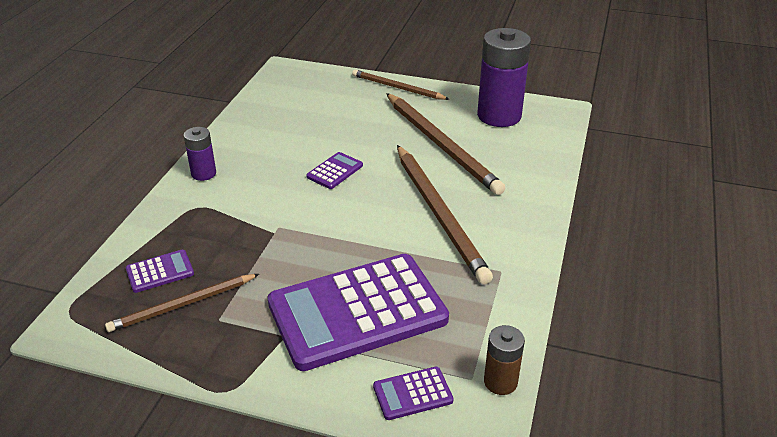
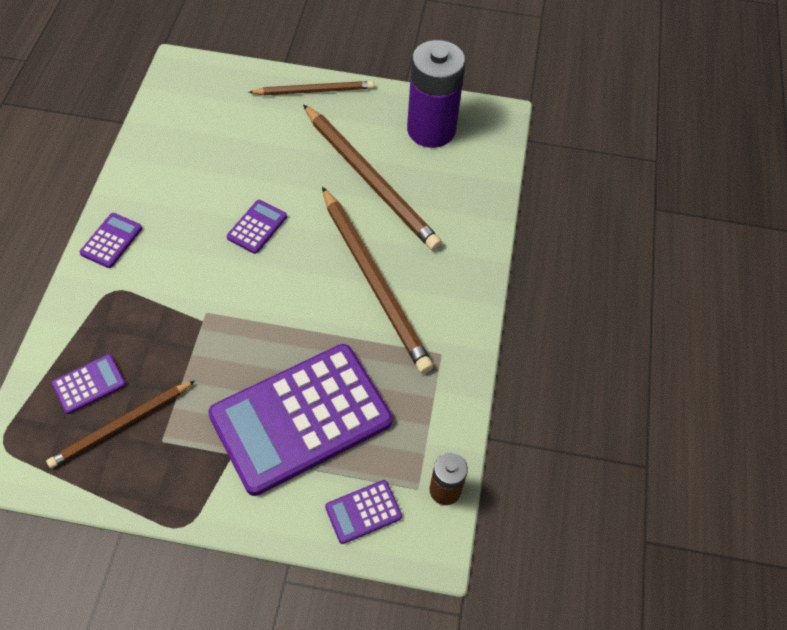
camera: 10 degrees left, 20 degrees up
purple battery [183,127,216,181] -> purple calculator [79,213,142,268]
brown pencil [352,70,449,100] -> brown pencil turned 150 degrees clockwise [248,81,374,95]

